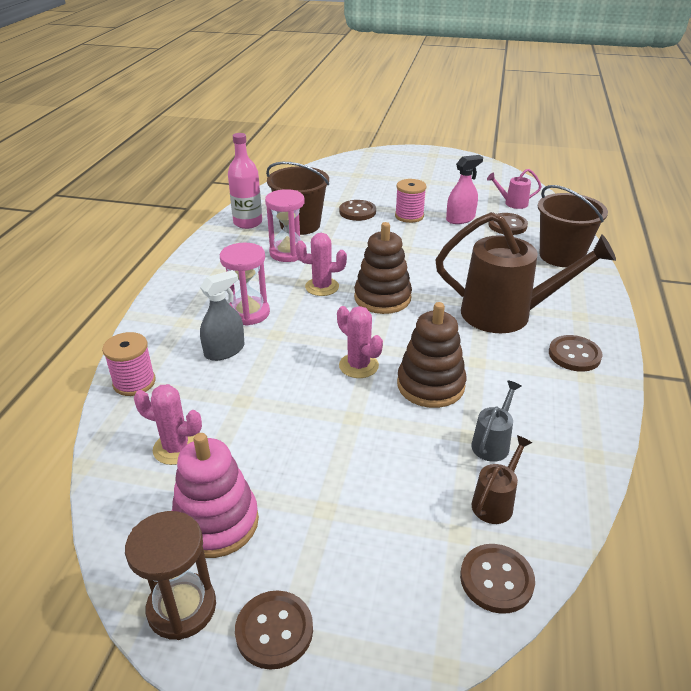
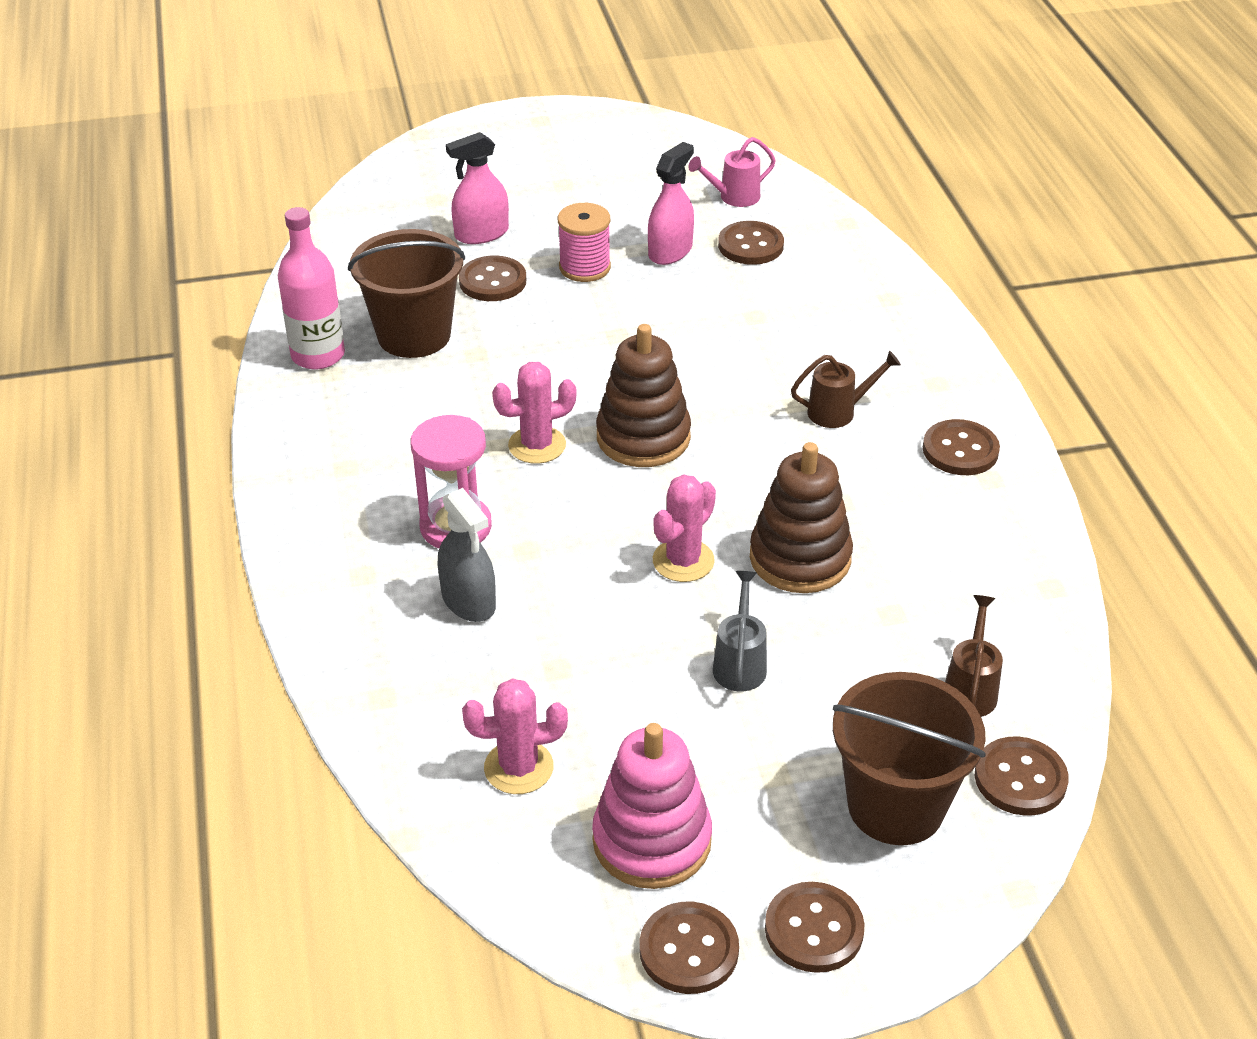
camera: 25 degrees left, 5 degrees up
pink spool [102,332,155,396] -> none
brown hourglass [125,511,216,640] -> brown button [639,902,739,994]
grey spray bottle [200,270,245,361] -> grey spray bottle turned 120 degrees clockwise [438,488,496,622]
pink hourglass [265,189,307,262] -> none
pink cactus [337,306,383,378] -> pink cactus turned 75 degrees counterclockwise [653,474,716,582]
brown watering can [435,212,616,333] -> brown watering can [791,351,901,428], size x0.44
grey watering can [471,381,521,462] -> grey watering can moved to [713,571,767,691]
brown bucket [538,185,608,267] -> brown bucket moved to [833,672,986,845]
none -> pink spray bottle [446,132,509,244]

